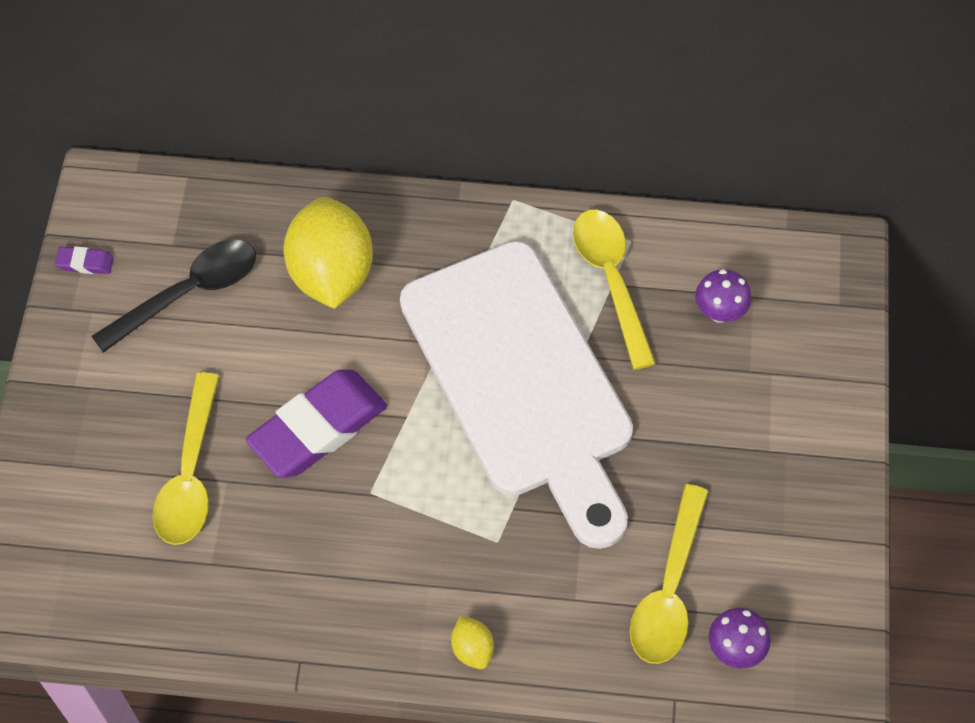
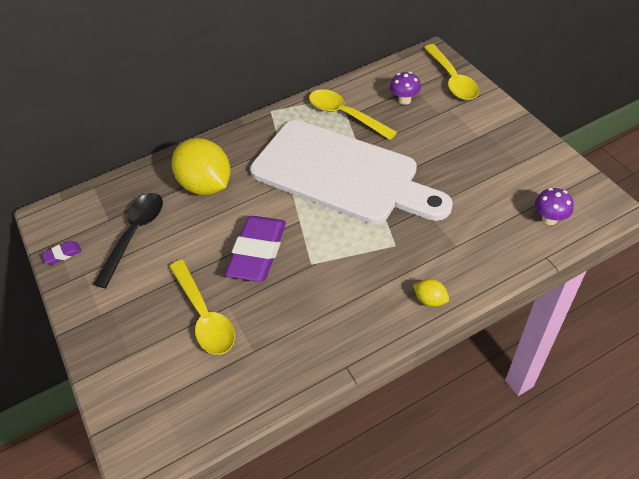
camera: 30 degrees left, 10 degrees down
yellow spoon [630,484,709,664] -> yellow spoon moved to [424,44,479,100]

